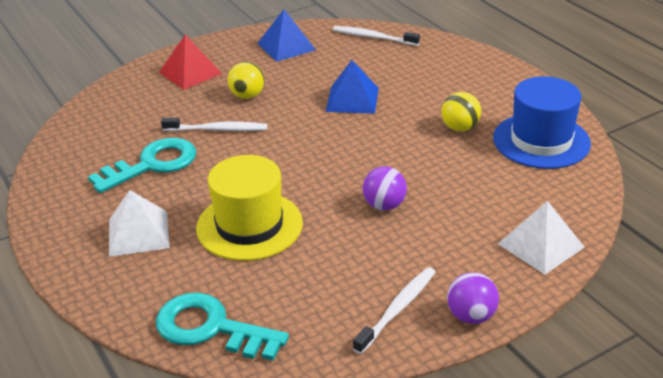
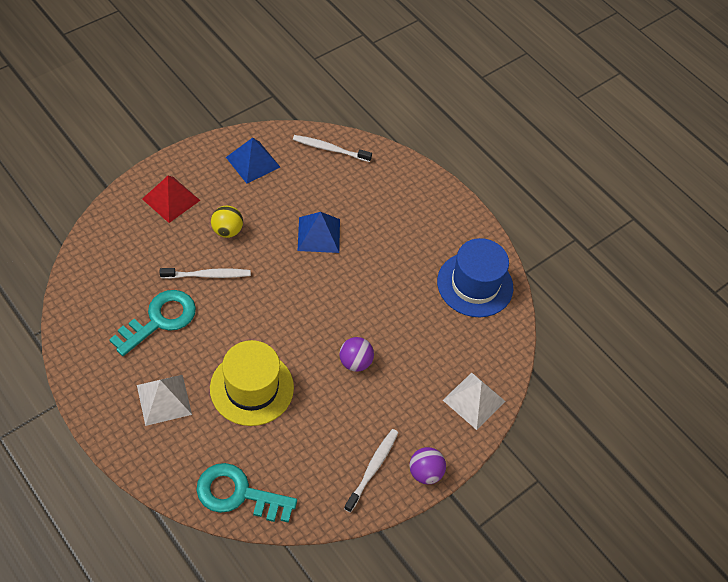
camera: 15 degrees left, 20 degrees up
yellow ball [441,92,481,132] -> none

